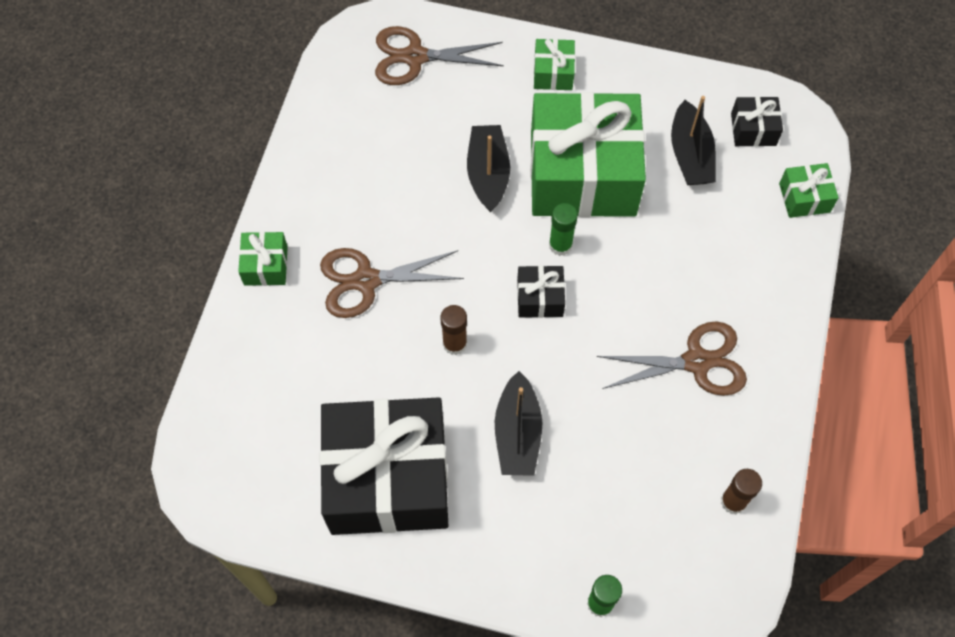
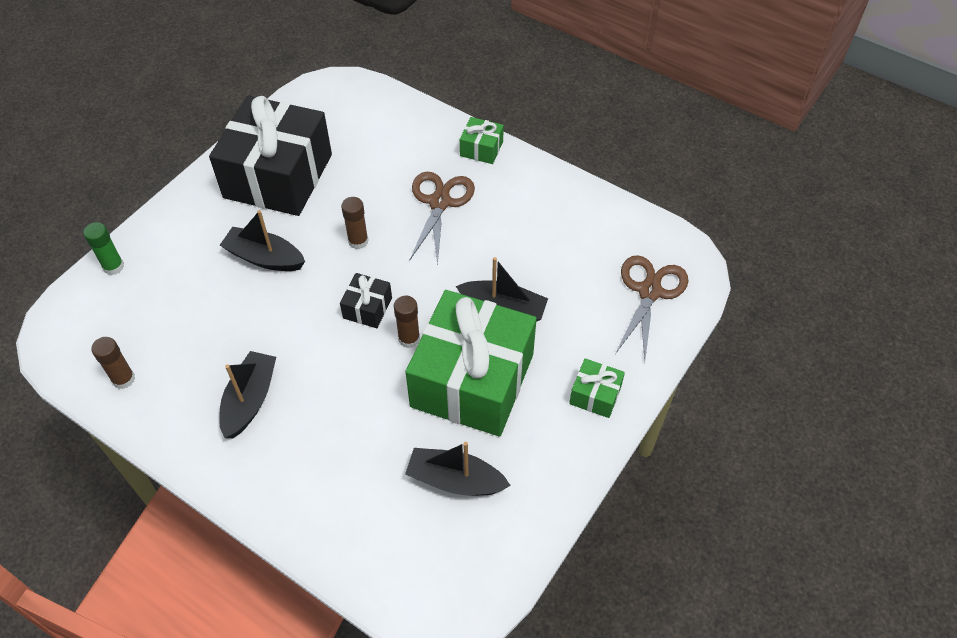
camera: 110 degrees right, 10 degrees down
green glue stick [549,203,578,256] -> brown glue stick [394,296,420,348]
brown scissors [597,321,747,396] -> black boat [219,351,276,438]
black gift [731,96,783,147] -> none
green gift [779,163,839,218] -> none

